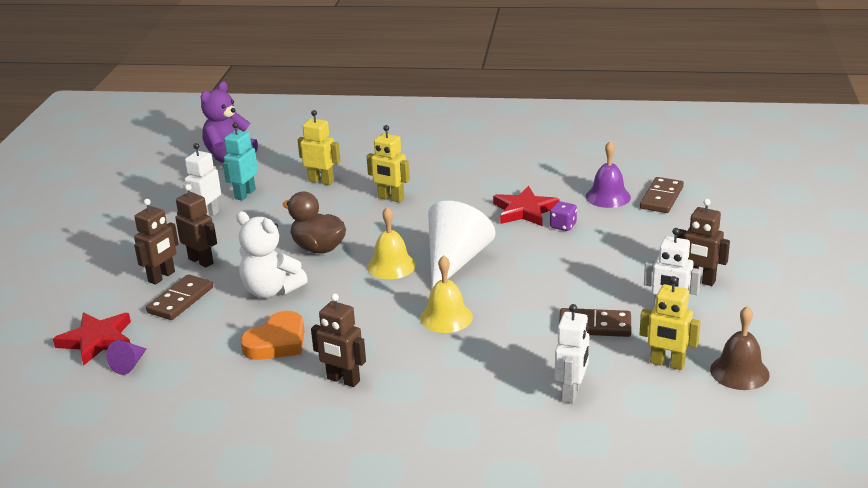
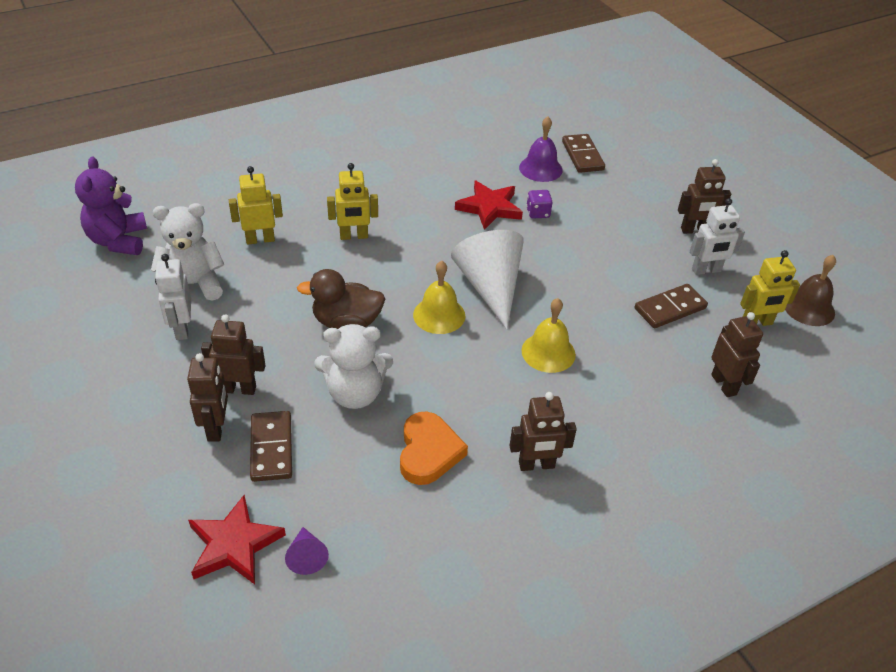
camera: 40 degrees left, 15 degrees up
turquoise robot [223,122,258,200] -> white teddy bear [151,203,224,301]
white robot [555,304,589,403] -> brown robot [711,312,763,397]

